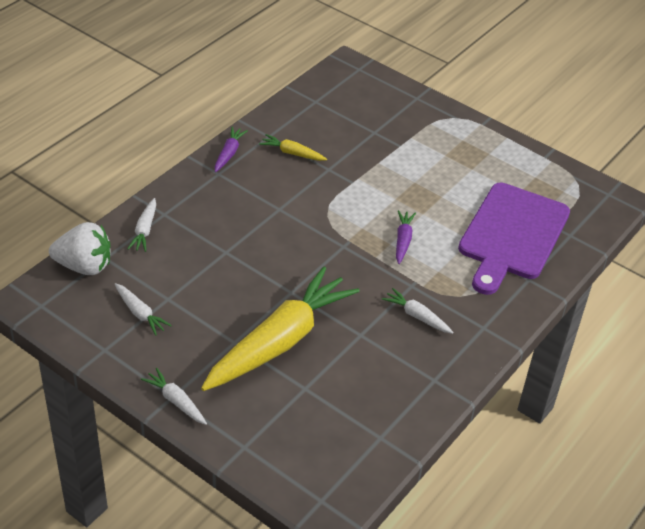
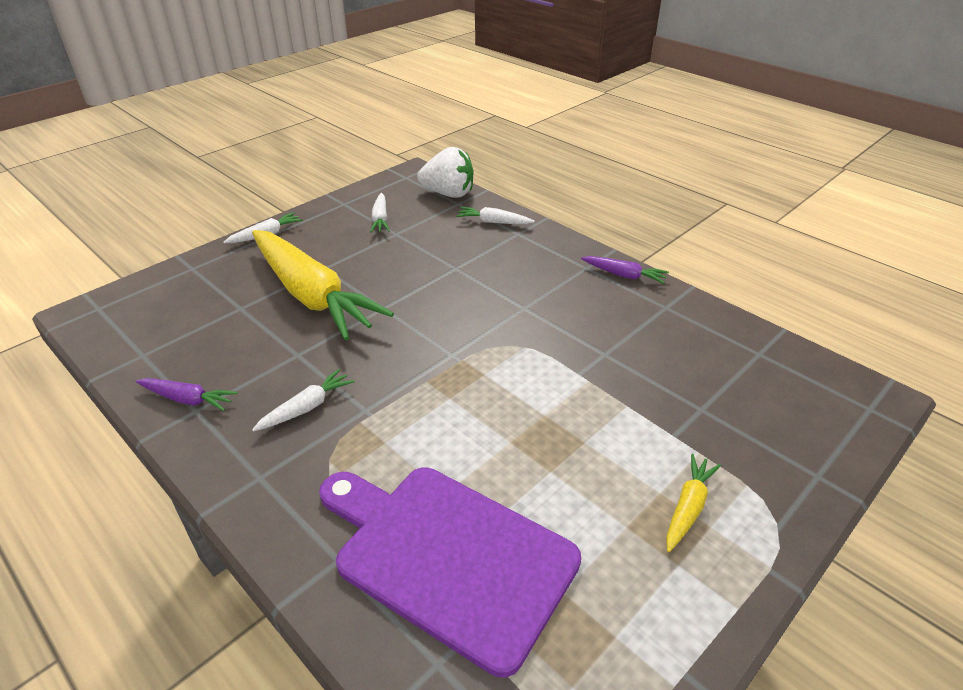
camera: 100 degrees right, 5 degrees down
white strawberry [49,222,111,275] -> white strawberry turned 90 degrees counterclockwise [417,147,474,198]
white carrot [114,283,172,336] -> white carrot turned 60 degrees counterclockwise [370,193,390,233]
yellow carrot [259,134,327,161] -> yellow carrot moved to [666,454,721,552]
purple carrot [396,210,416,264] -> purple carrot moved to [136,378,238,411]

